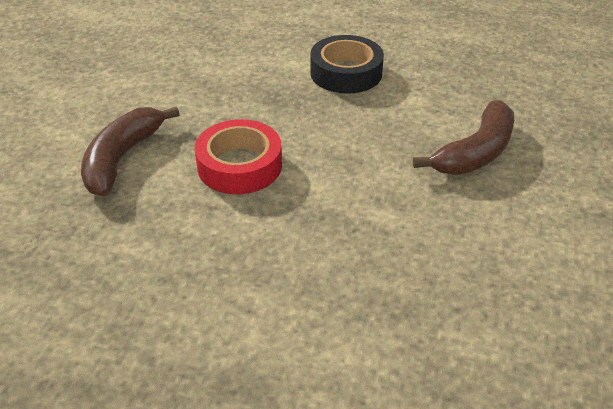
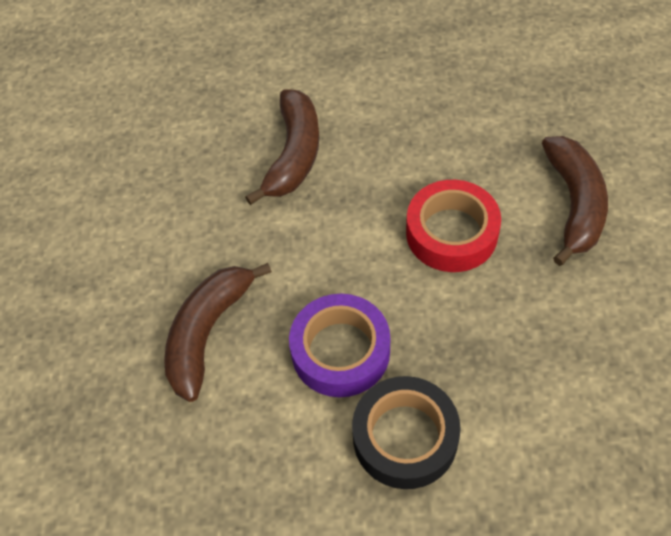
camera: 165 degrees right, 15 degrees up
none -> brown banana [245,90,319,205]
none -> purple tape [289,294,390,397]

